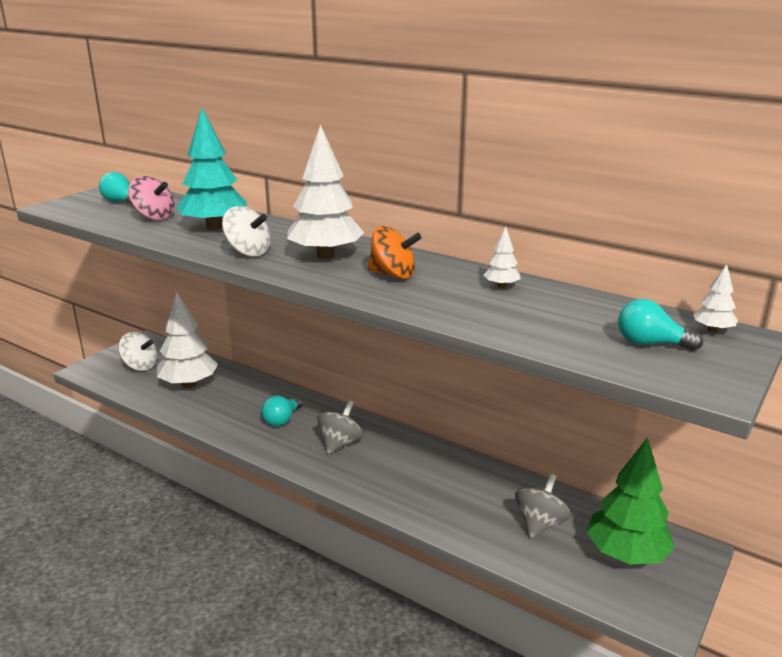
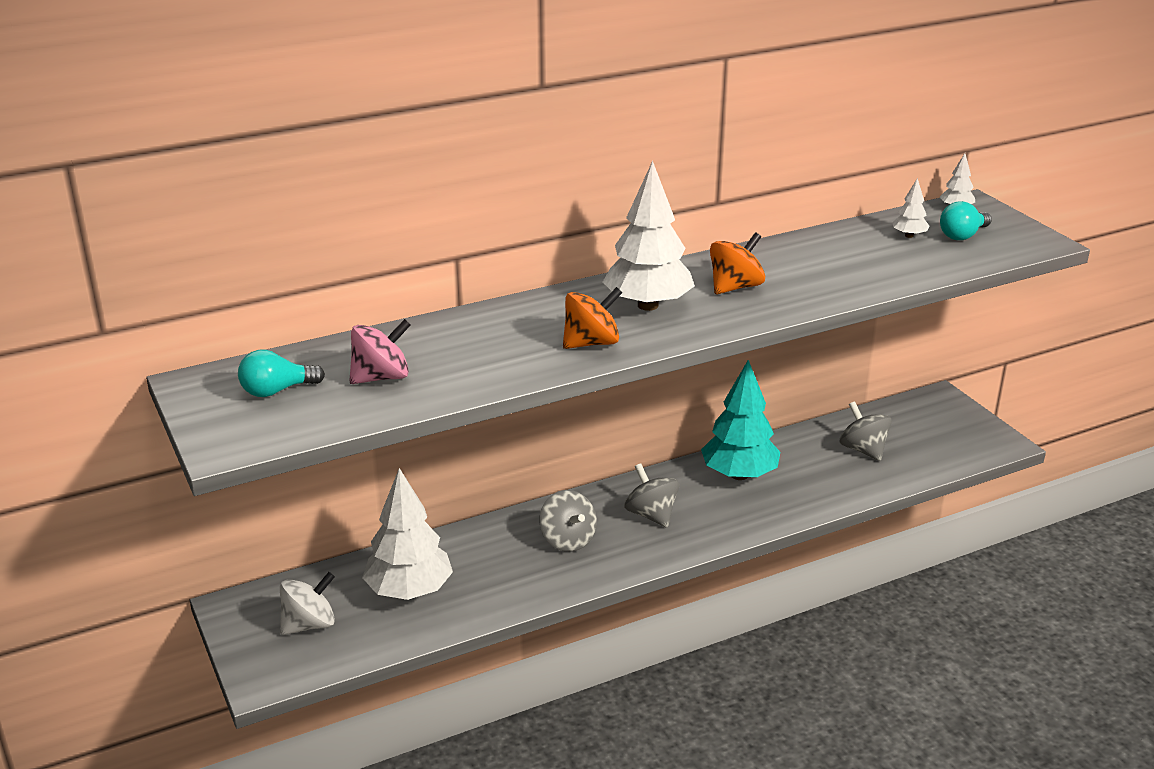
camera: 60 degrees left, 5 degrees up
turquoise tree [176,108,247,230] -> turquoise tree moved to [701,360,780,480]
white spinning top [222,206,271,257] -> orange spinning top [563,287,622,349]
turquoise light bulb [261,396,303,426] -> grey spinning top [540,490,597,552]
white tree [483,226,521,288] -> white tree moved to [892,178,930,238]
green tree [586,437,675,565] -> none

